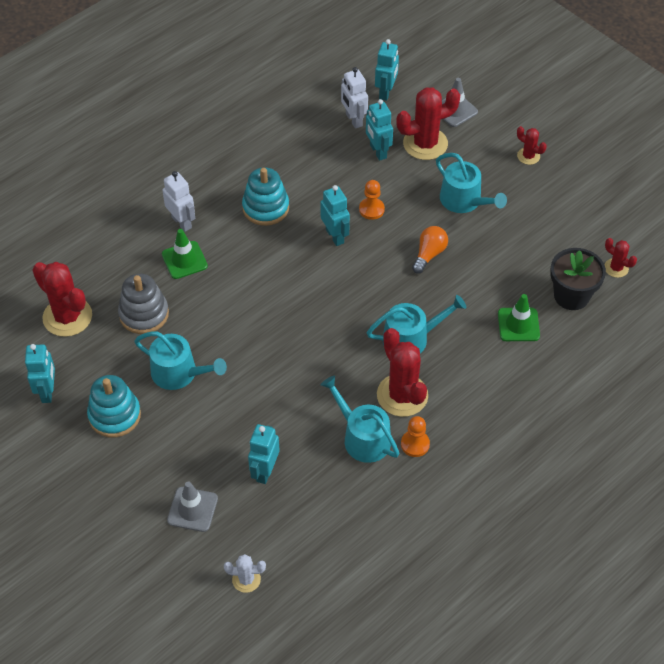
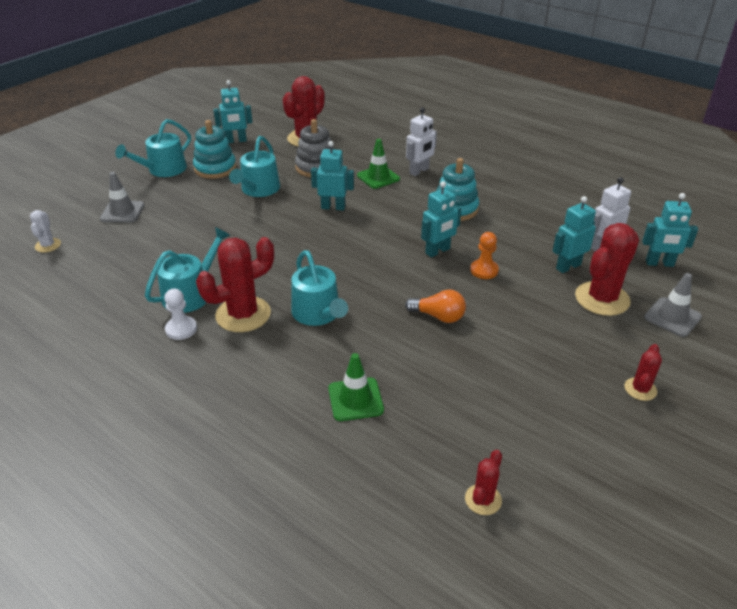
camera: 80 degrees right, 15 degrees down
turquoise robot [248,424,280,484] -> turquoise robot moved to [311,141,354,211]
red cactus [396,87,460,160] -> red cactus turned 75 degrees clockwise [575,223,639,316]
orange pawn [401,416,430,457] -> white pawn [164,289,197,340]
turquoise watering can [436,153,507,213] -> turquoise watering can moved to [115,119,191,177]
black flower pot [550,248,606,310] -> none

